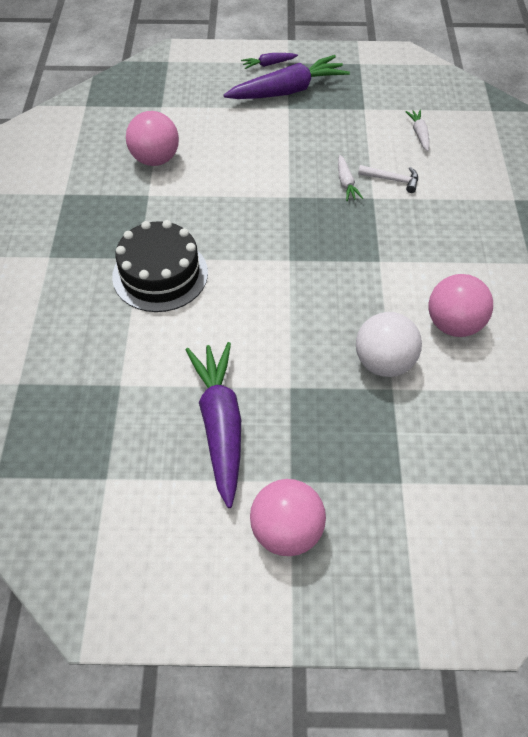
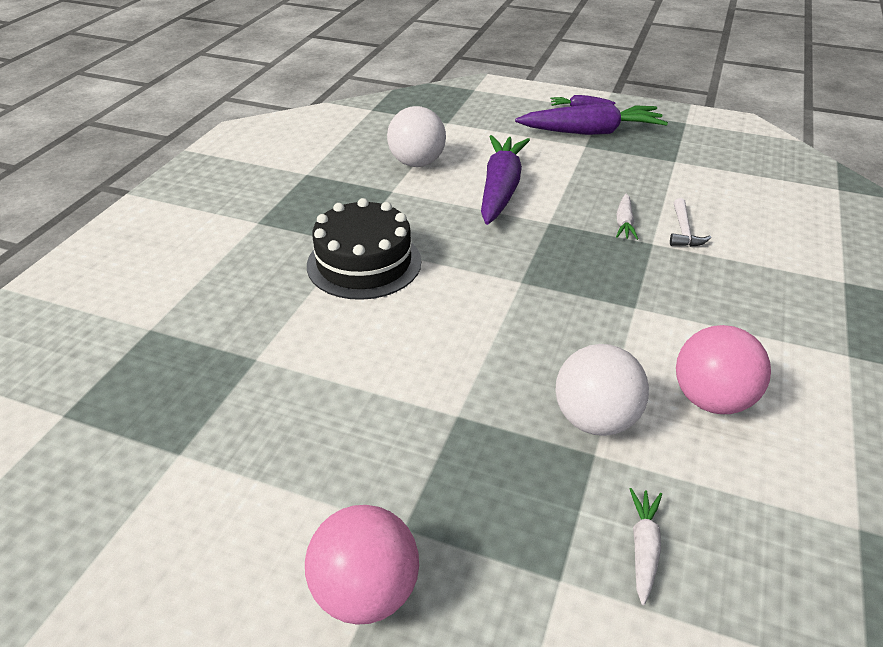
camera: 20 degrees right, 15 degrees down
pink ball [126,111,179,166] -> white ball [387,106,446,167]
purple carrot [185,342,241,508] -> purple carrot moved to [481,135,530,225]
white hammer [358,165,418,193] -> white hammer turned 60 degrees clockwise [670,198,711,247]
white carrot [405,110,429,151] -> white carrot moved to [630,488,662,605]

